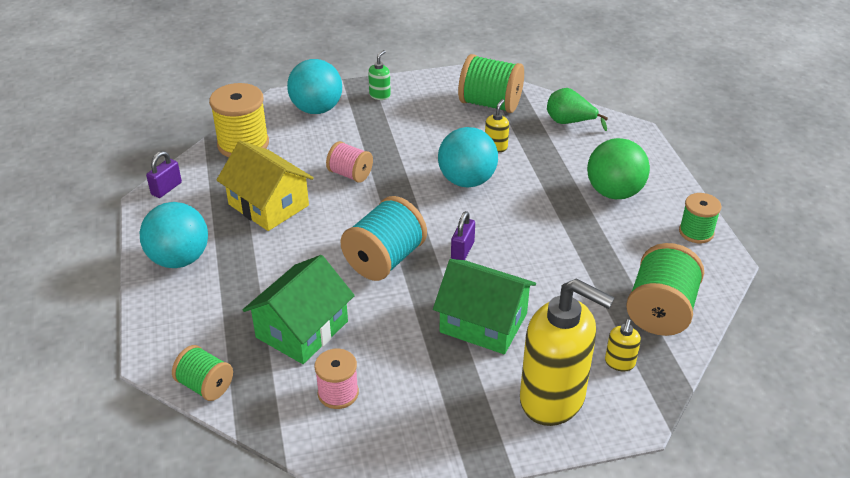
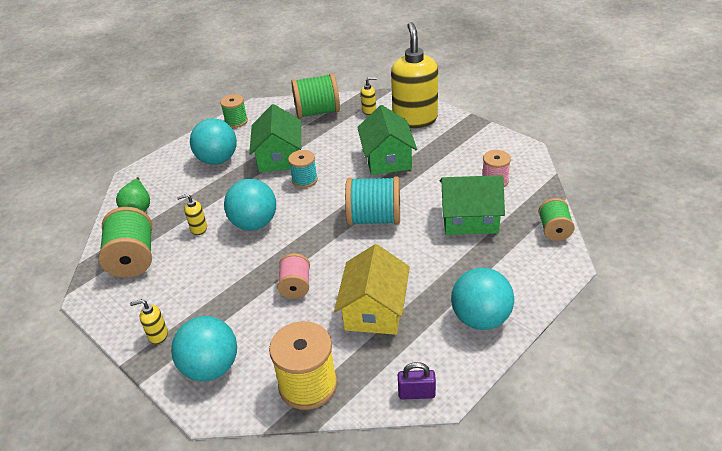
camera: 120 degrees left, 0 degrees up
green soap dispenser [368,50,391,100] -> yellow soap dispenser [130,299,168,344]
purple padlock [451,211,475,260] -> none
green ball [587,138,650,199] -> turquoise ball [190,118,237,165]
none -> green house [249,104,301,172]
none -> turquoise spool [288,150,318,188]

